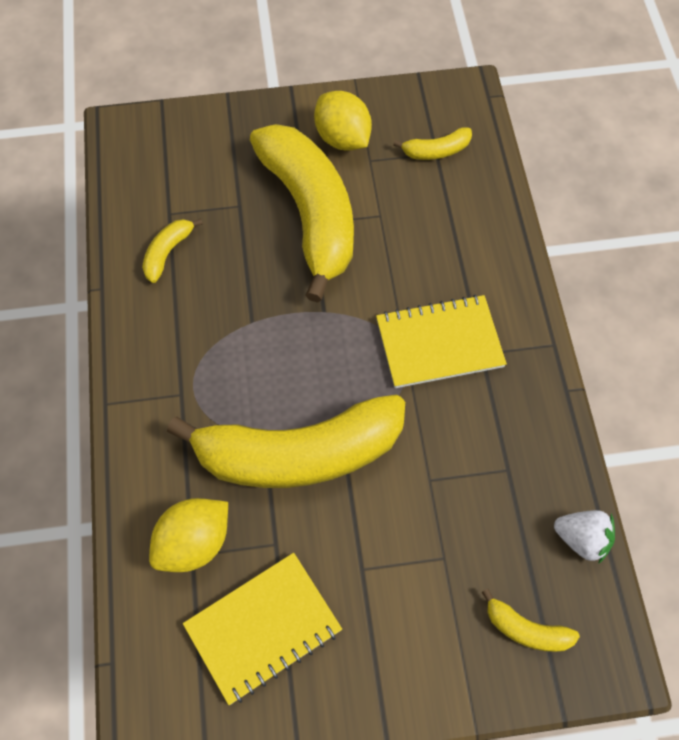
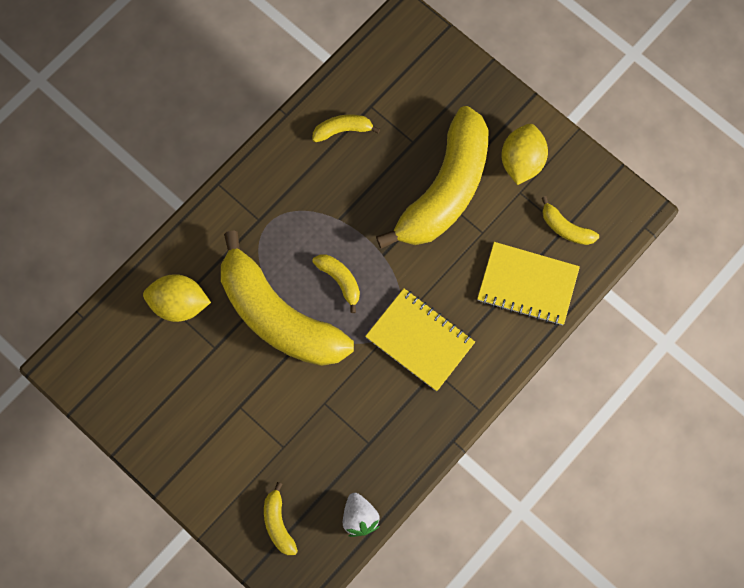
camera: 50 degrees right, 10 degrees up
yellow notebook [183,553,342,705] -> yellow notebook moved to [477,242,580,325]
none -> yellow banana [312,254,360,313]

